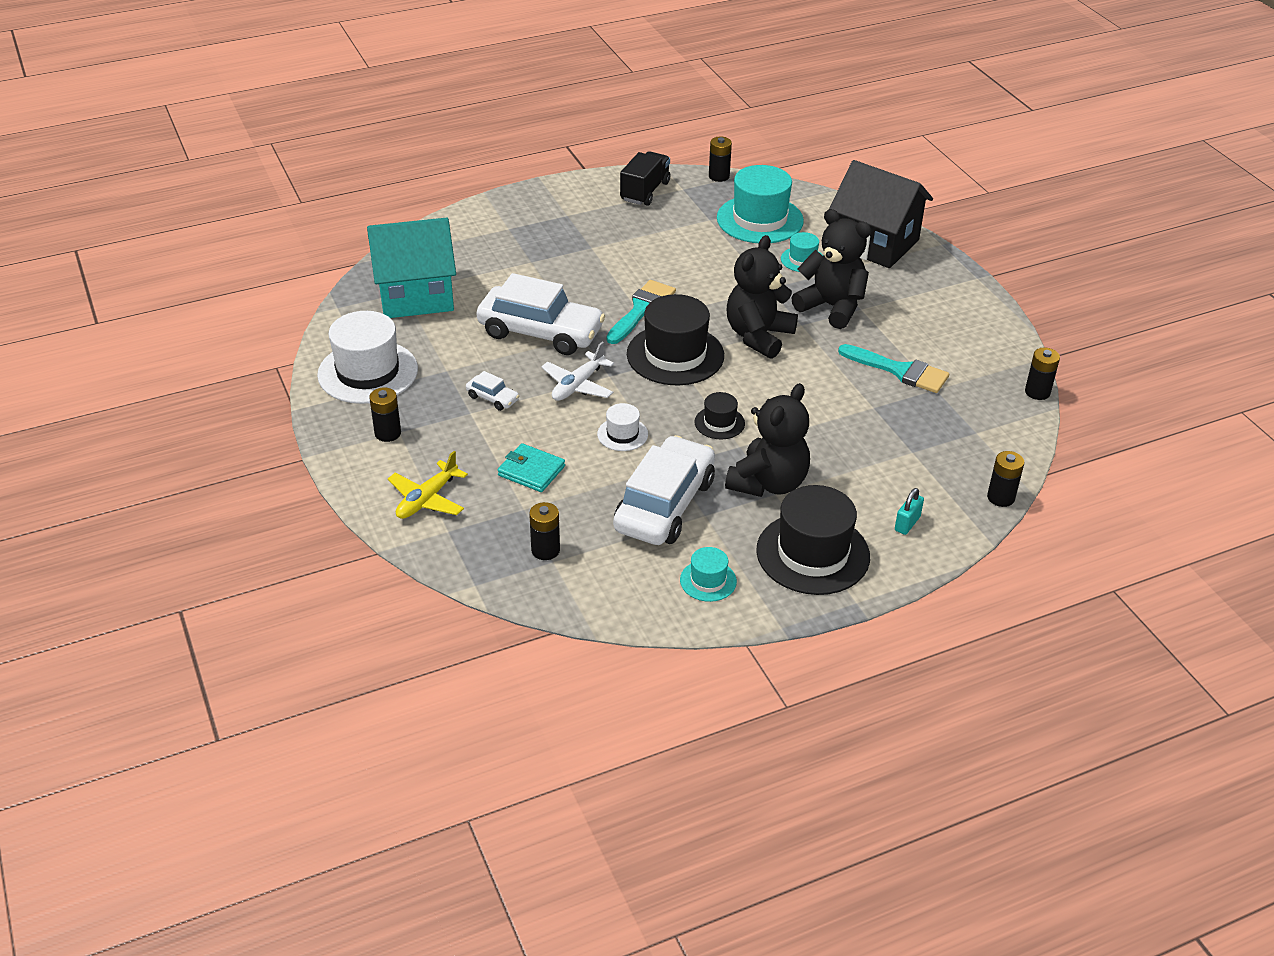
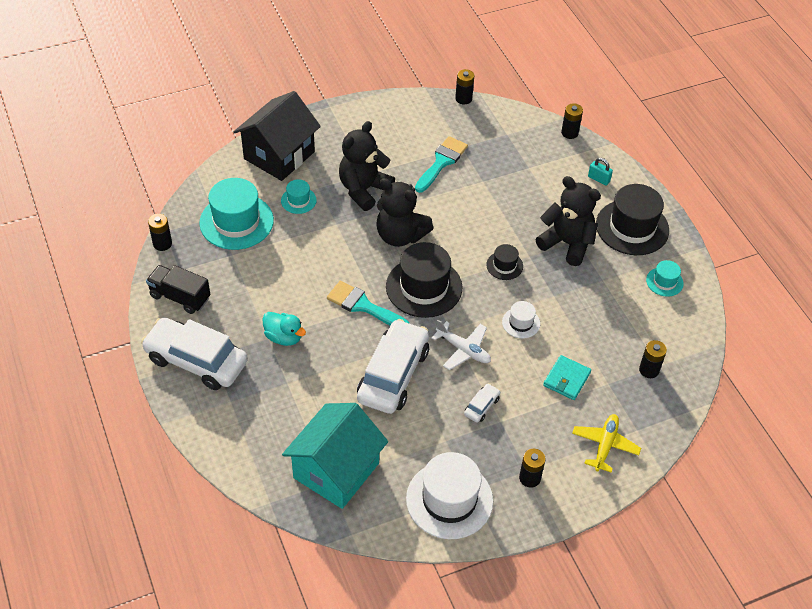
camera: 90 degrees left, 10 degrees up
turquoise house [367,218,456,318] -> turquoise house turned 45 degrees clockwise [282,403,388,509]
yellow plane [388,451,468,519] -> yellow plane turned 105 degrees counterclockwise [572,414,641,473]
white car [613,435,715,545] -> white car moved to [141,317,248,390]
none -> turquoise duck [262,312,306,346]

